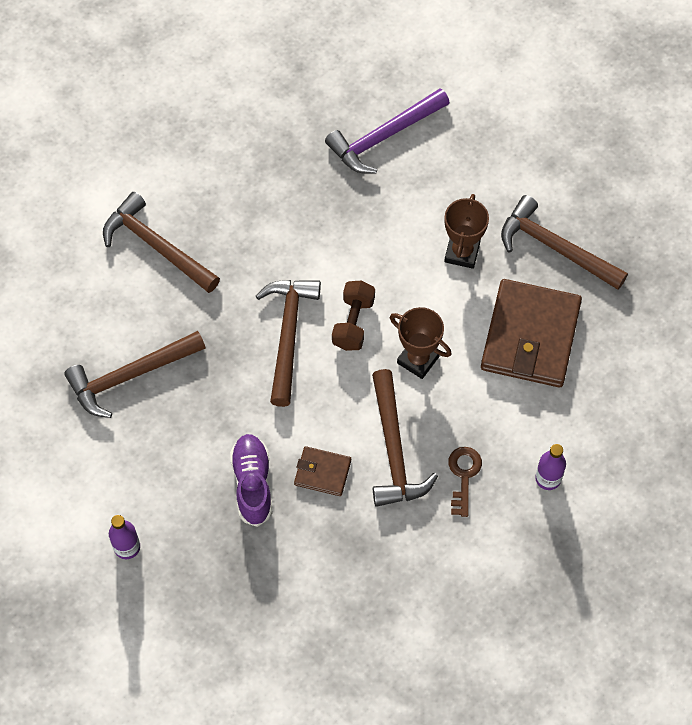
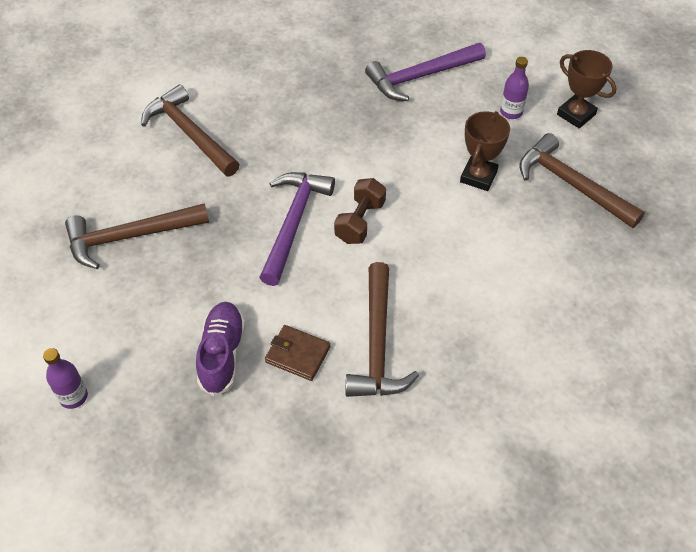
camera: 10 degrees right, 10 degrees down
brown hammer [256,280,321,407] -> purple hammer [259,172,335,286]
brown trophy [390,307,452,379] -> brown trophy moved to [557,50,616,128]
brown key [448,447,482,517] -> none
brown wallet [481,279,582,387] -> none
purple bottle [535,444,566,490] -> purple bottle moved to [500,57,529,119]

